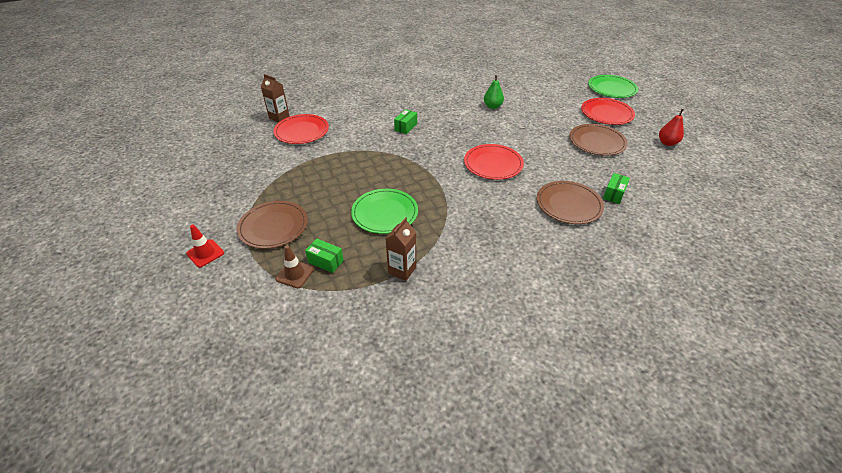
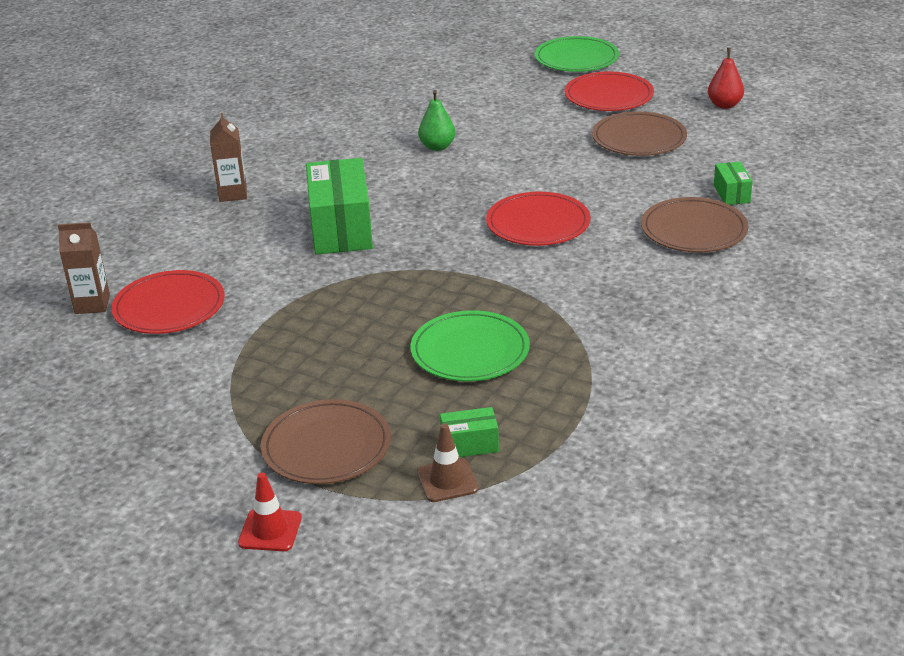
camera: 35 degrees left, 10 degrees down
brown carton [385,217,416,281] -> brown carton moved to [210,113,247,202]
green box [394,109,417,134] -> green box [306,158,373,255], size x2.14

